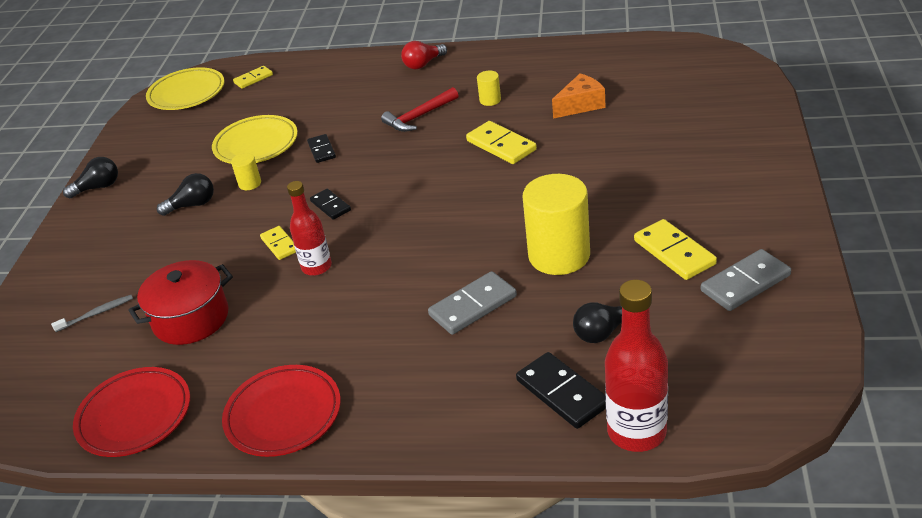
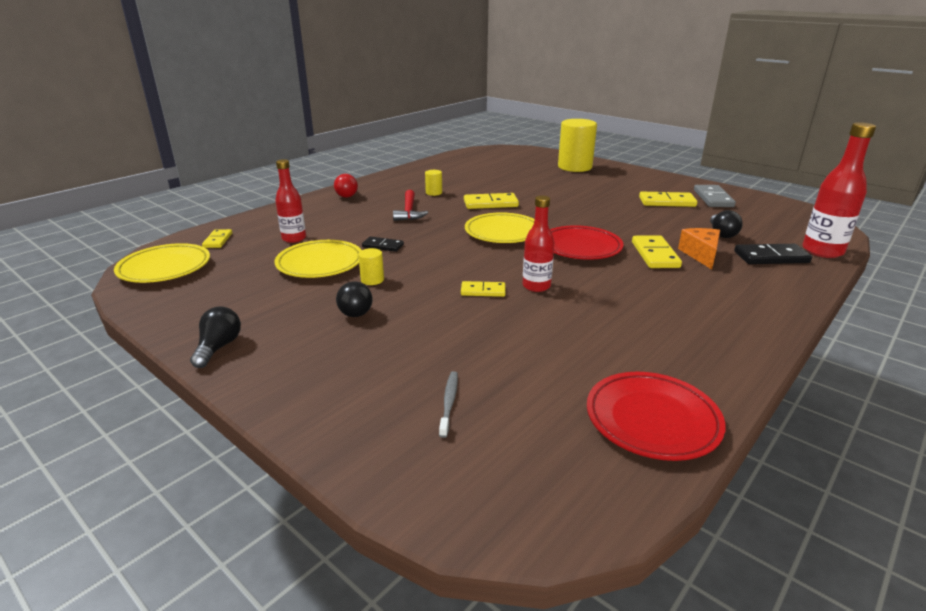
camera: 60 degrees left, 10 degrees down
red pot [128,260,233,345] -> none
black light bulb [157,173,214,216] -> black light bulb turned 150 degrees clockwise [336,281,373,317]
red plate [222,365,341,457] -> red plate moved to [550,225,624,260]
black domino [310,189,351,220] -> none
grey domino [428,271,517,335] -> yellow domino [632,235,682,268]
yellow cylinder [523,174,590,275] -> yellow cylinder moved to [558,119,597,172]
orange cheese [552,74,606,119] -> orange cheese moved to [678,228,720,269]
none -> red bottle [275,159,306,243]
none -> yellow plate [465,212,535,243]

